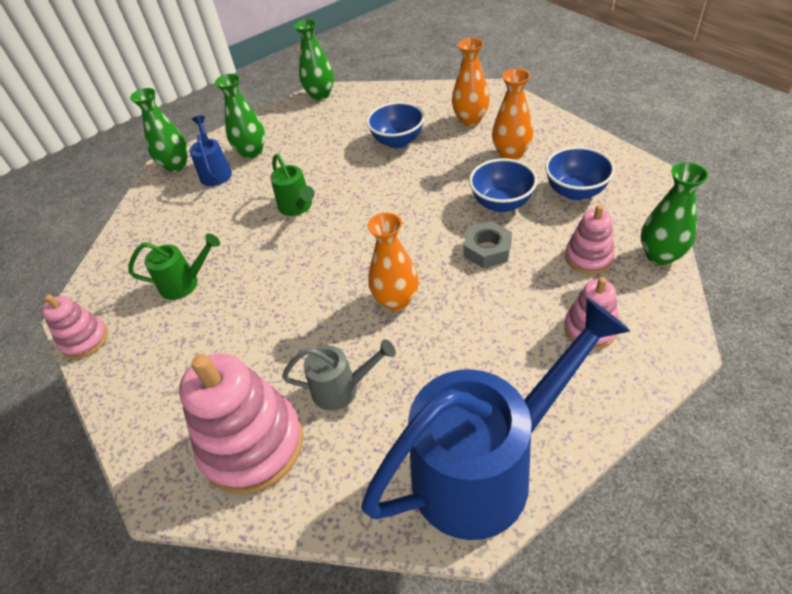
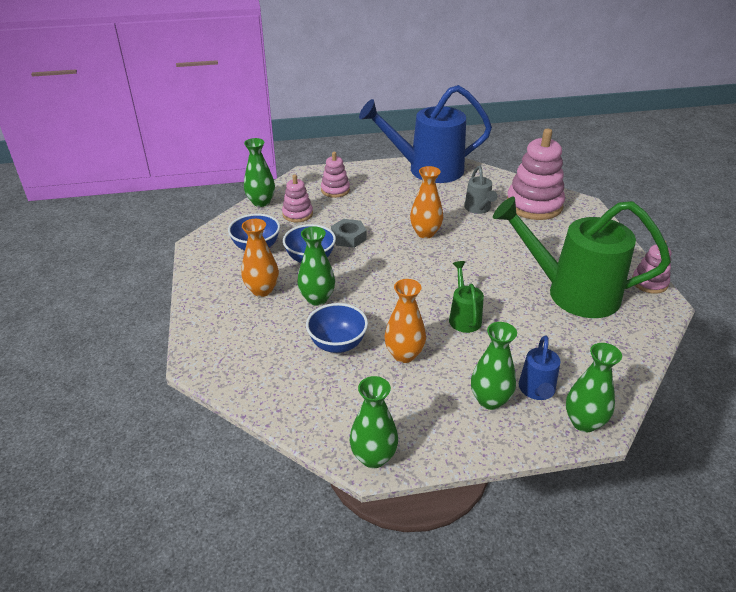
camera: 160 degrees left, 10 degrees down
green watering can [128,234,220,300] -> green watering can [493,197,671,318], size x2.22
grey watering can [282,339,396,411] -> grey watering can turned 120 degrees counterclockwise [464,166,497,214]
orange vase [452,38,490,126] -> orange vase moved to [385,279,426,363]
none -> green vase [297,226,335,306]

